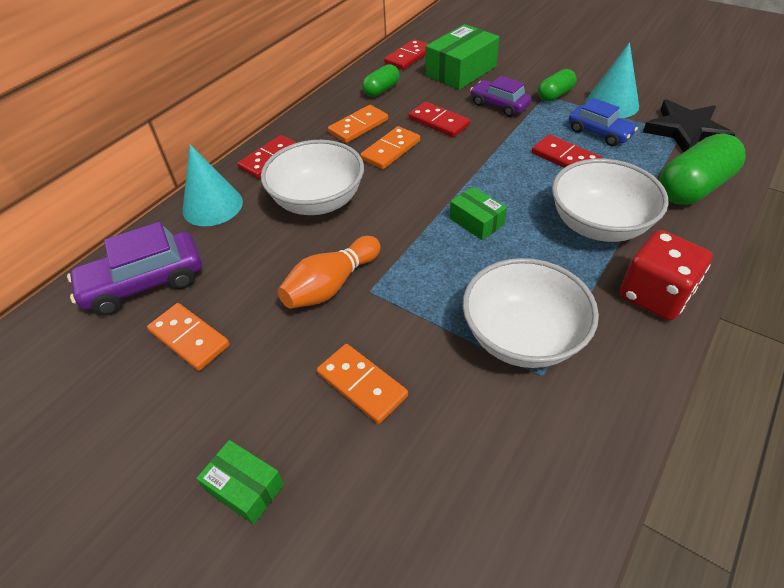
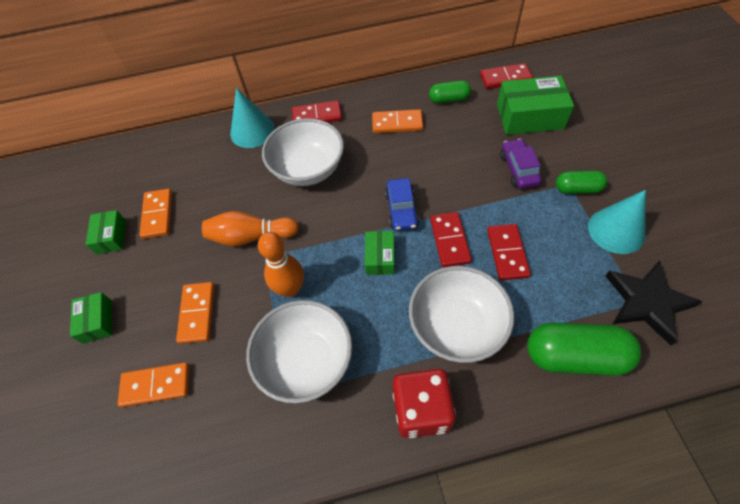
camera: 45 degrees right, 10 degrees up
purple car [67,222,202,315] -> none
orange domino [360,126,420,169] -> orange domino moved to [118,362,189,407]
red domino [409,102,470,137] -> red domino moved to [430,212,472,267]
blue car [569,98,638,146] -> blue car moved to [385,178,419,231]
none -> green box [86,210,126,254]
none -> orange bowling pin [258,232,304,297]

